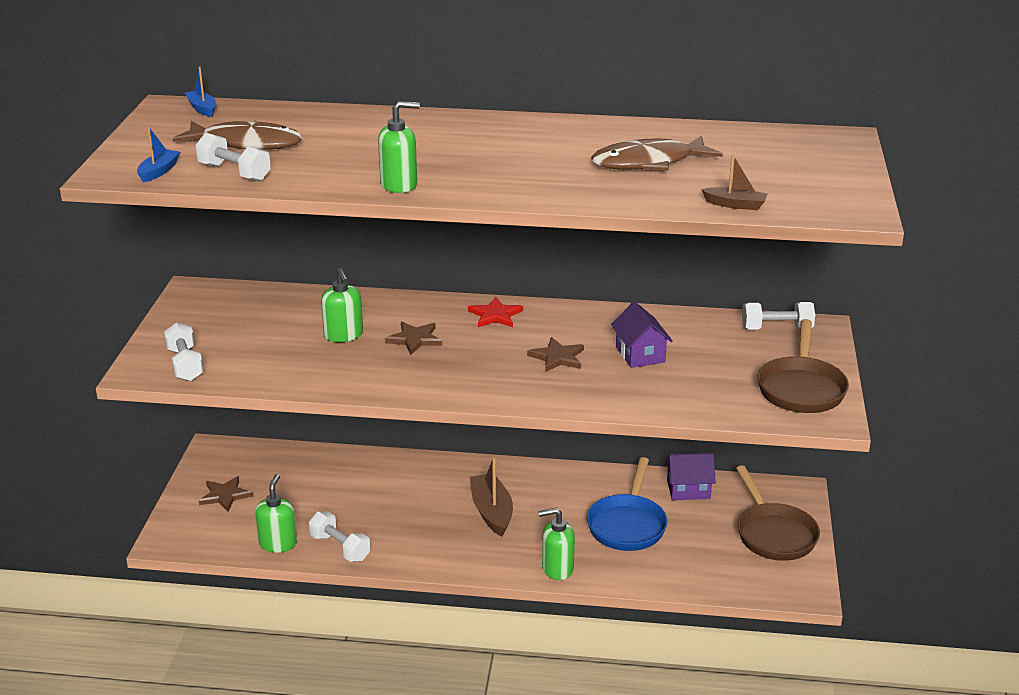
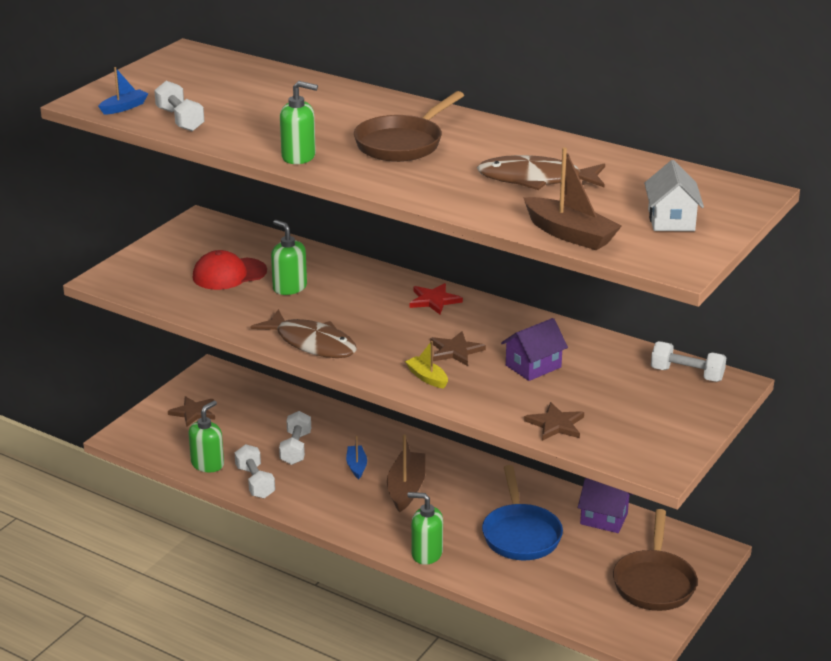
camera: 25 degrees right, 0 degrees up
white dumbbell [164,322,204,381] -> white dumbbell moved to [279,411,311,465]
brown fish [172,121,302,150] -> brown fish moved to [251,309,357,358]
blue boat [185,67,216,117] -> blue boat moved to [346,436,367,479]
green soap dispenser [321,268,363,342] -> green soap dispenser turned 135 degrees clockwise [271,220,307,295]
brown star [385,322,442,355] -> brown star moved to [524,402,584,441]
blue pan [587,457,668,551] -> blue pan turned 45 degrees counterclockwise [482,465,563,560]
purple house [611,301,673,368] -> purple house turned 45 degrees clockwise [501,318,568,381]
brown boat [701,155,767,210] -> brown boat [523,147,622,250], size x1.74
brown pan [757,319,849,413] -> brown pan moved to [354,91,464,162]
none -> red cap [193,250,267,290]
none -> yellow boat [405,341,448,389]
none -> white house [644,160,704,231]

